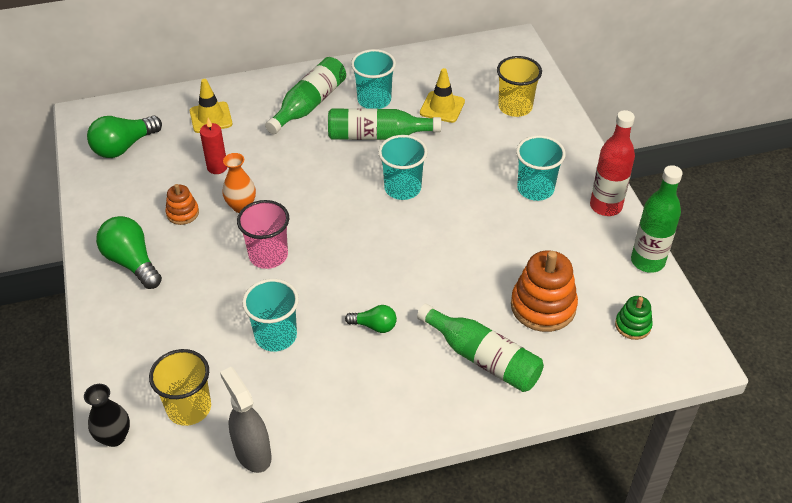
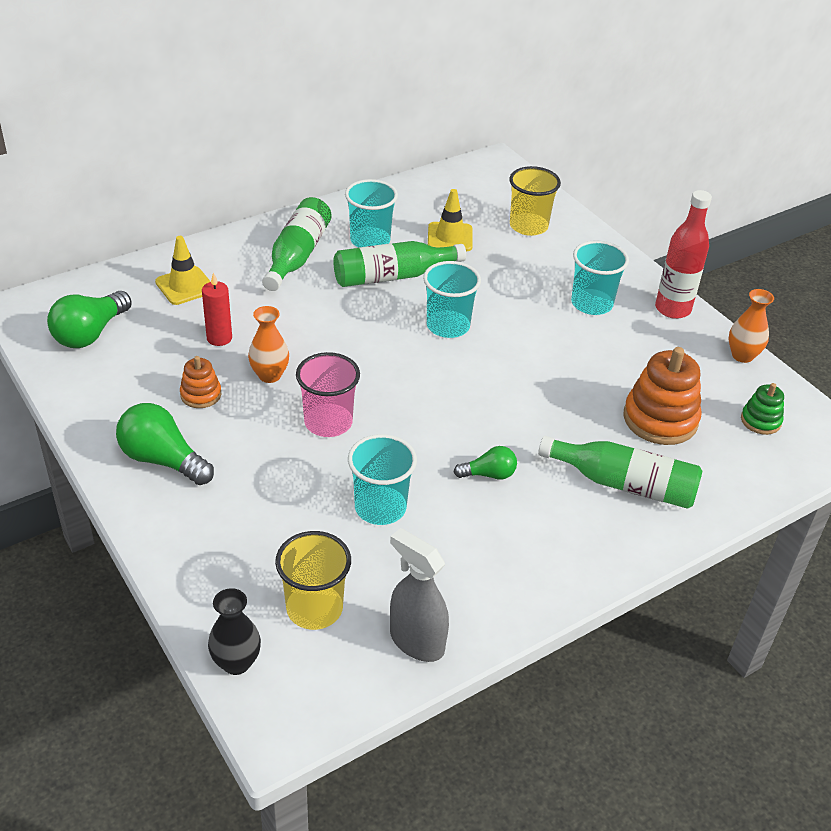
camera: 20 degrees left, 5 degrees down
green bottle [631,165,683,273] -> orange vase [729,289,774,363]

